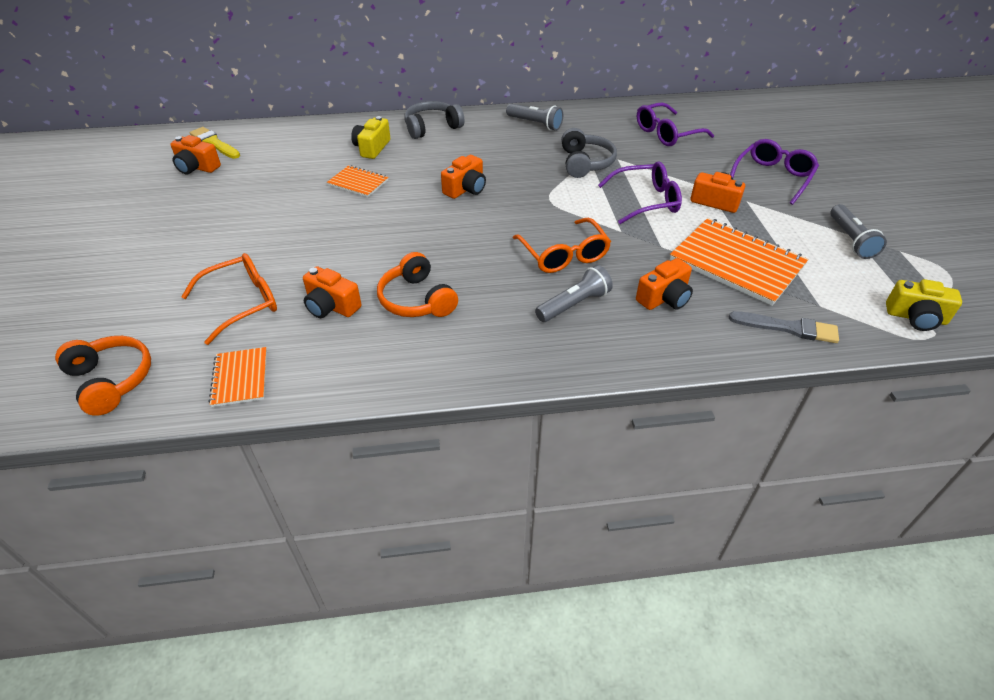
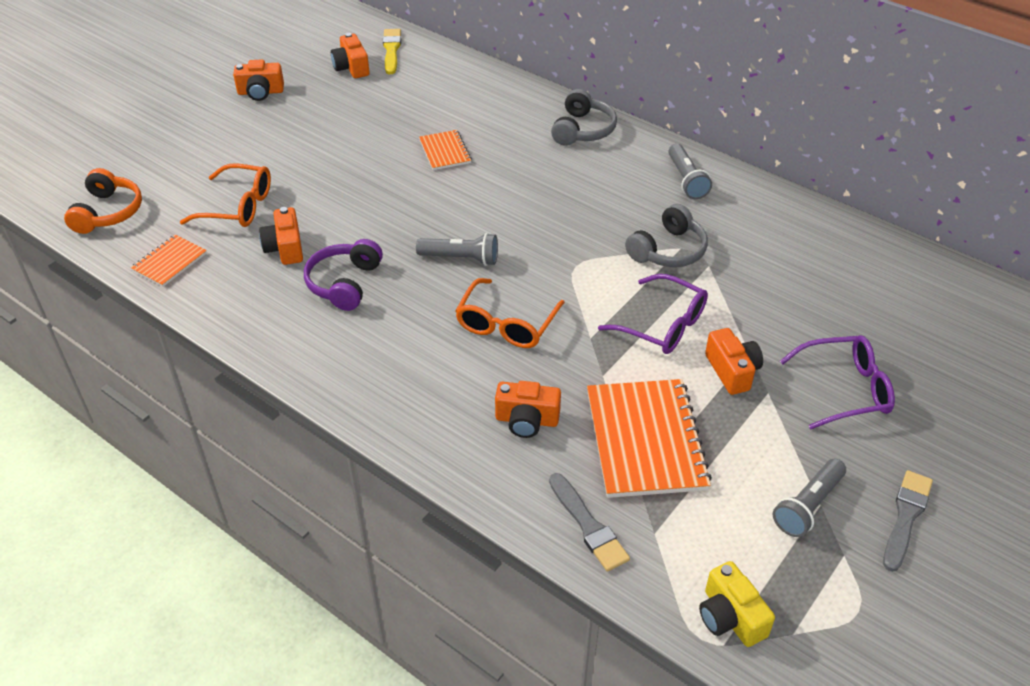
camera: 45 degrees right, 0 degrees up
yellow camera [351,116,390,159] -> none
orange headphones [377,252,458,317] -> purple headphones [304,239,383,311]
grey headphones [405,101,465,139] -> grey headphones turned 90 degrees clockwise [551,89,617,146]
orange camera [441,155,486,199] -> orange camera moved to [233,59,284,101]
grey flashlight [535,265,613,322] -> grey flashlight moved to [416,233,498,266]
purple glasses [637,102,714,146] -> none
none -> grey brush [883,470,933,572]

